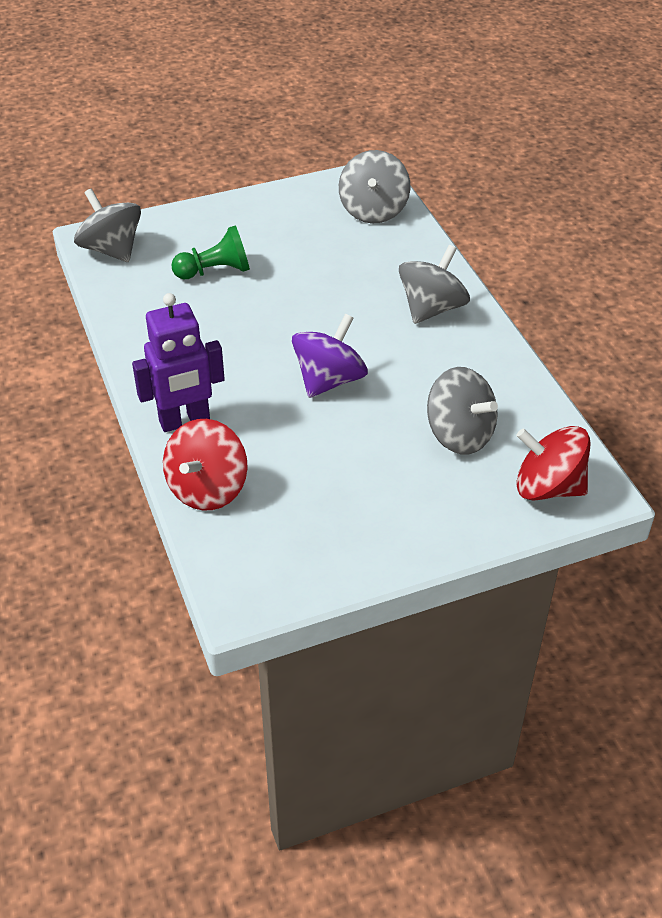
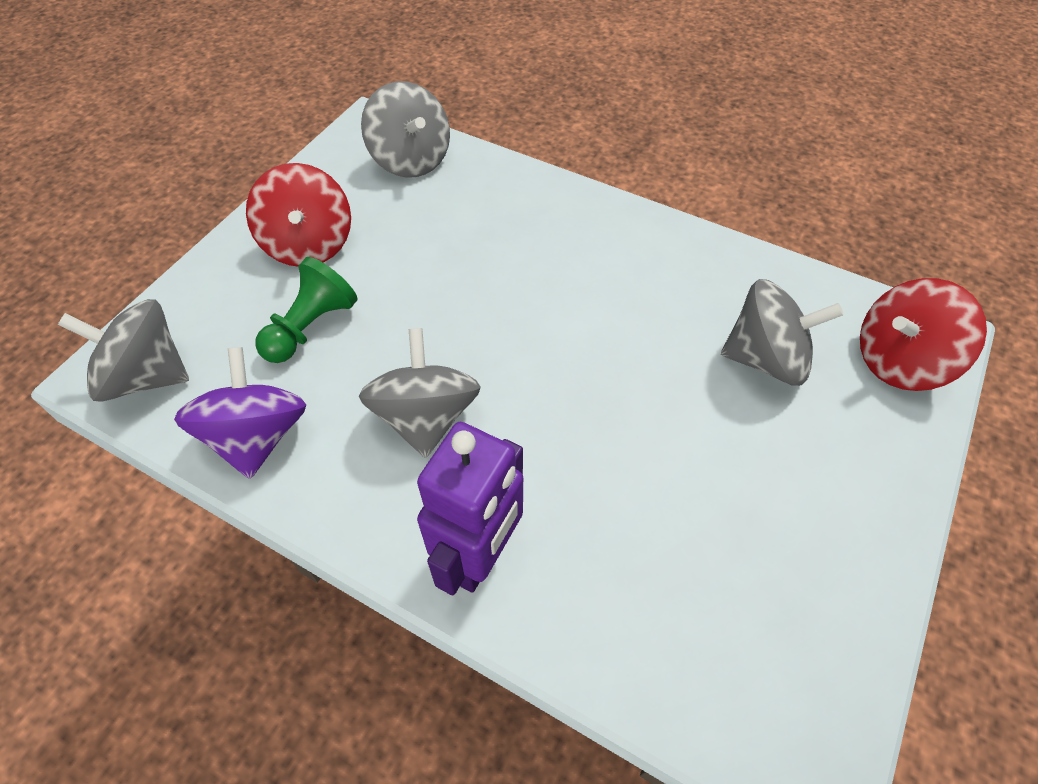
camera: 40 degrees left, 10 degrees up
red spinning top [163,419,248,510] -> red spinning top moved to [246,163,351,266]
purple spinning top [292,314,368,398] -> purple spinning top moved to [174,347,306,479]
grey spinning top [399,245,470,324] -> grey spinning top moved to [359,328,481,458]

